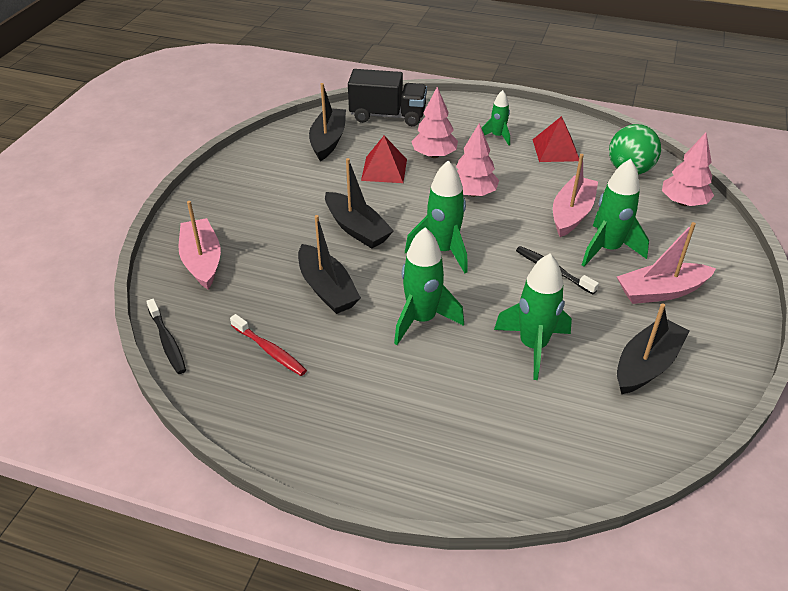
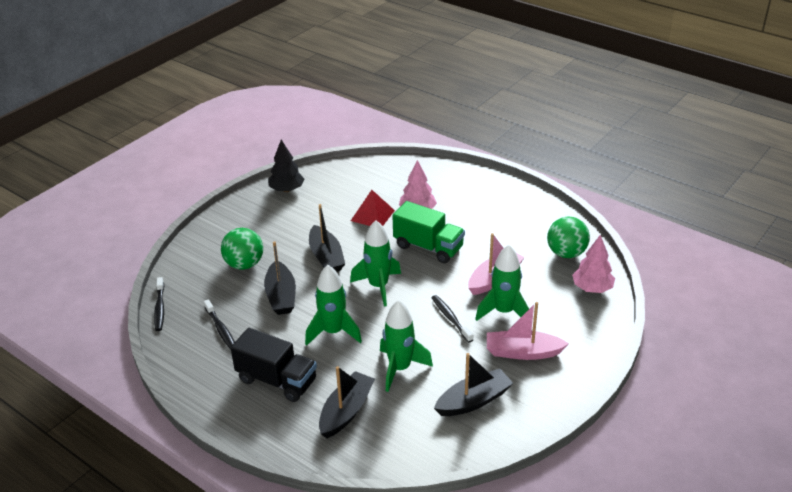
camera: 20 degrees right, 5 degrees down
pink boat [178,201,221,289] -> none
red toothbrush [230,314,307,376] -> black toothbrush [204,299,235,350]
black boat [309,83,346,161] -> black boat moved to [319,366,375,439]
black truck [348,69,427,126] -> black truck moved to [231,328,317,402]
pink tree [456,123,499,197] -> green truck [392,201,465,263]
green rocket [482,90,510,146] -> none
red pyramid [532,116,579,162] -> none
none -> green ball [221,228,263,270]
none -> black tree [268,140,304,192]

